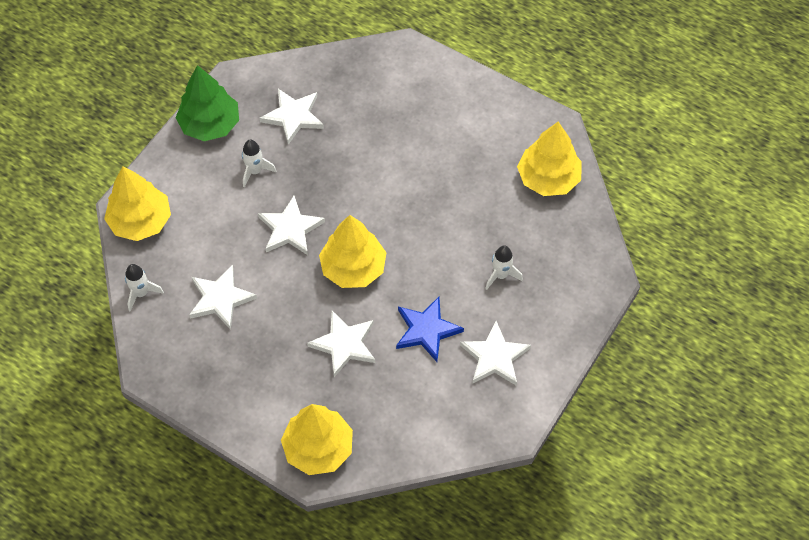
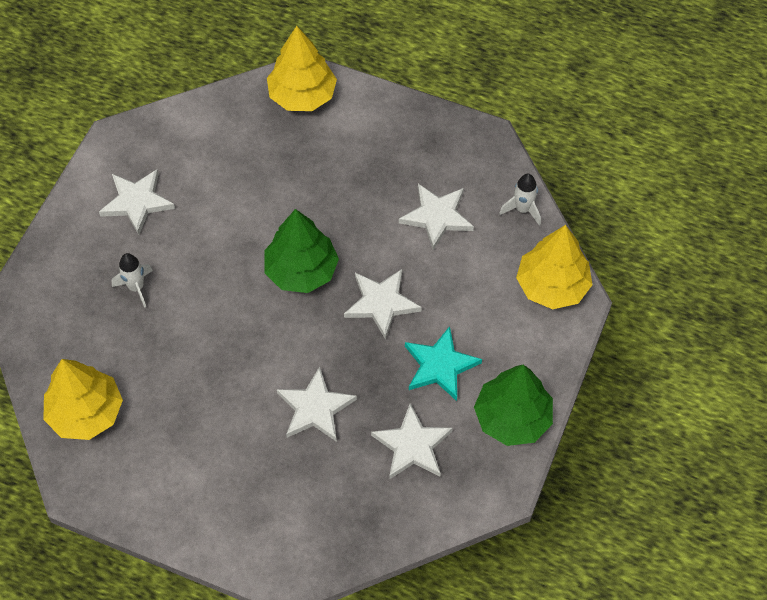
camera: 170 degrees right, 0 degrees up
white rocket [242,139,276,188] -> turquoise star [405,326,482,401]
white star [307,311,375,377] -> white star moved to [277,367,357,442]
yellow tree [319,215,386,288] -> green tree [264,209,339,293]
blue star [396,297,464,362] -> none

